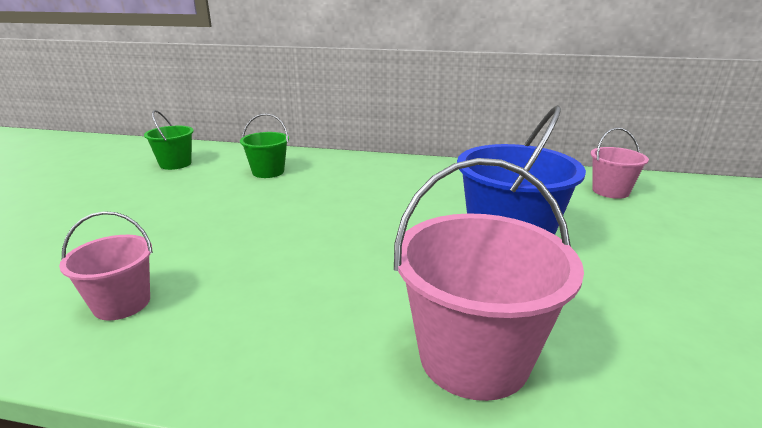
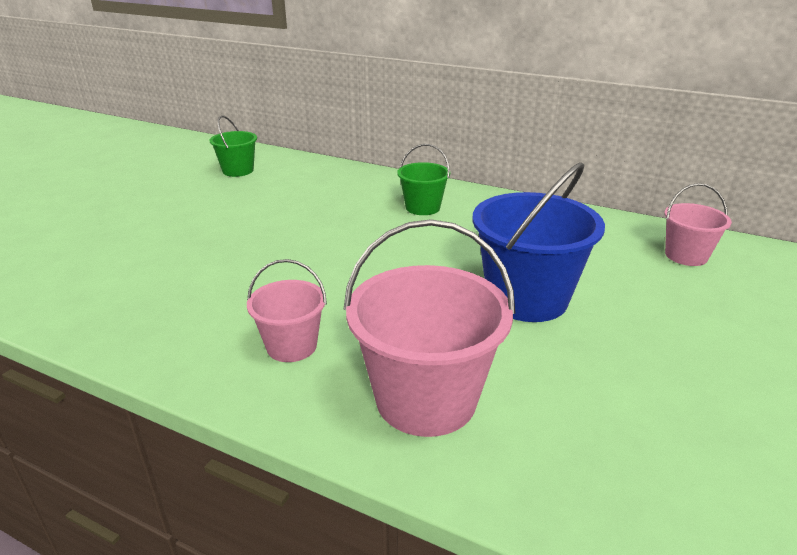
camera: 15 degrees right, 5 degrees up
pink bucket [59,211,153,320] -> pink bucket moved to [247,259,327,362]
green bucket [240,113,289,178] -> green bucket moved to [397,144,450,215]

